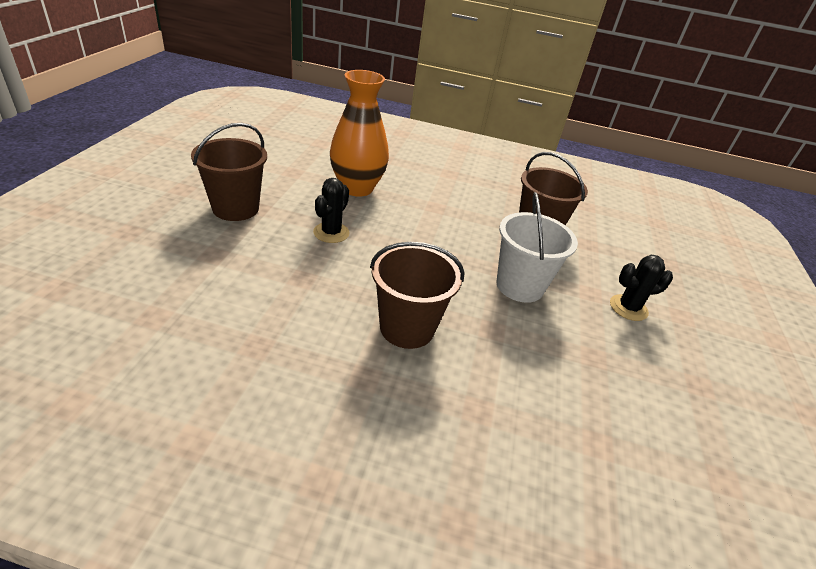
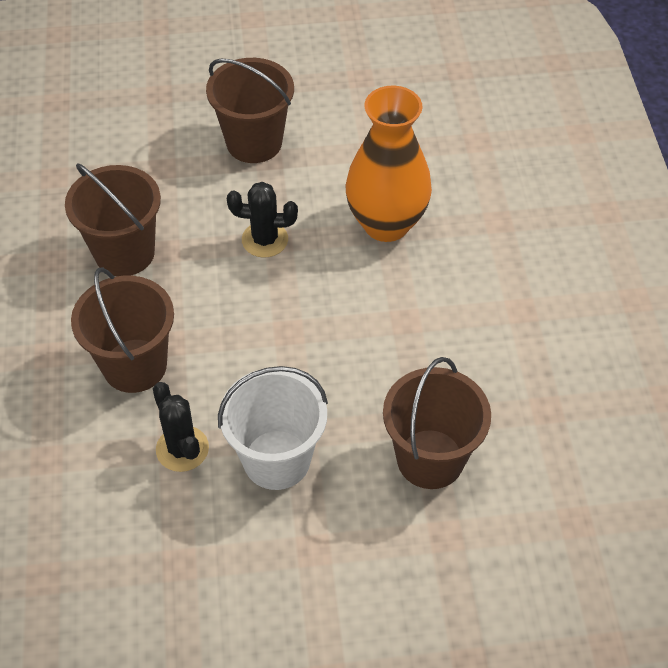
camera: 75 degrees right, 15 degrees up
black cactus [610,255,673,321] -> black cactus moved to [153,382,209,472]
none -> brown bucket [65,163,161,276]

